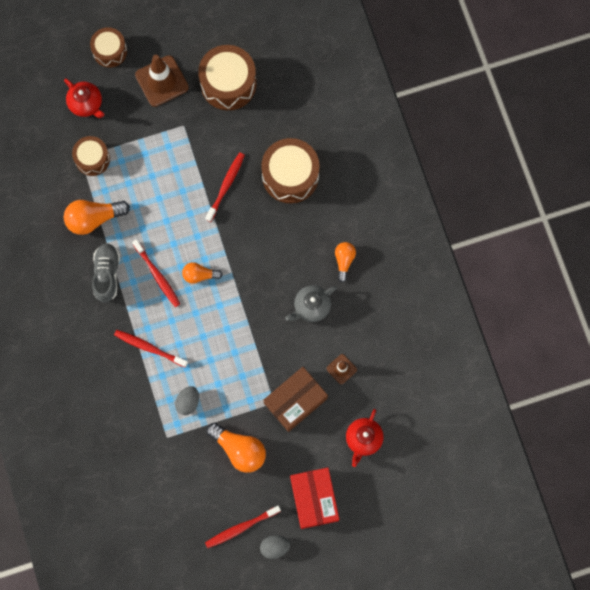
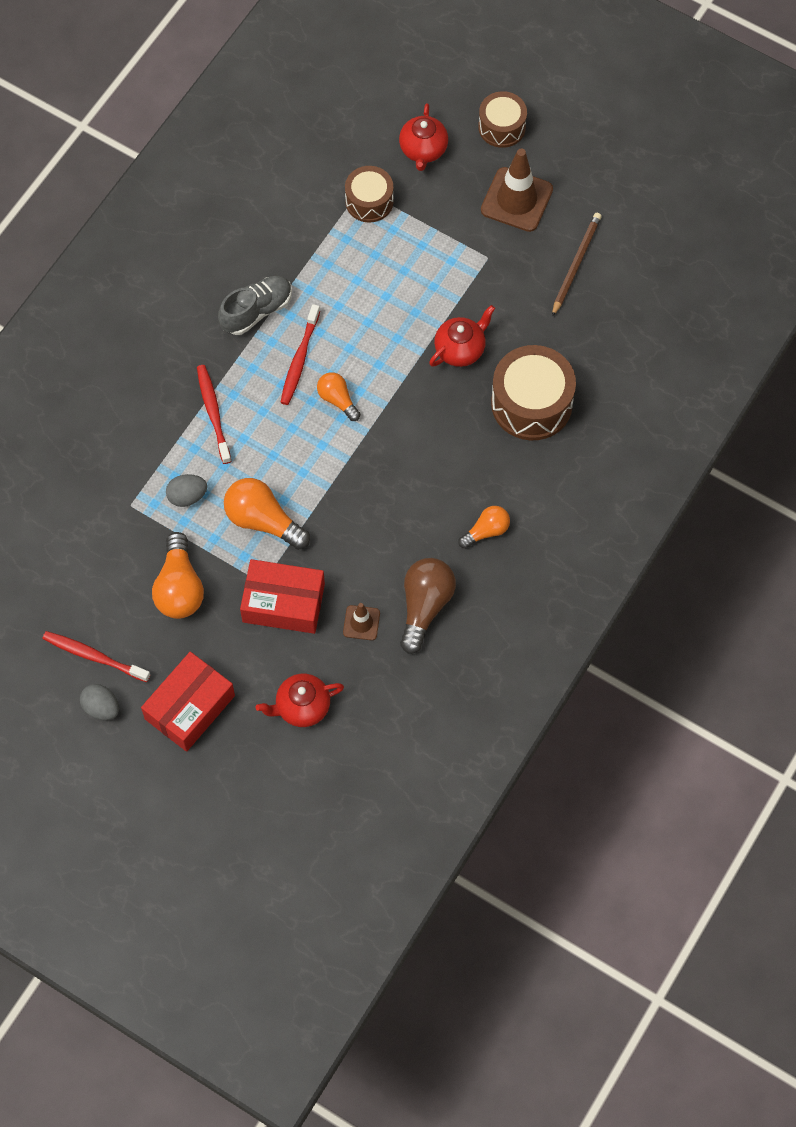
camera: 50 degrees right, 10 degrees down
orange light bulb [64,200,130,235] -> orange light bulb moved to [224,478,310,550]
brown drum [198,45,256,110] -> brown pencil [552,213,602,317]
red toothbrush [205,152,245,222] -> red teapot [429,305,495,367]
brown box [264,367,328,432] -> red box [240,559,325,634]
grey teapot [285,285,337,322] -> none
none -> brown light bulb [400,558,456,654]

